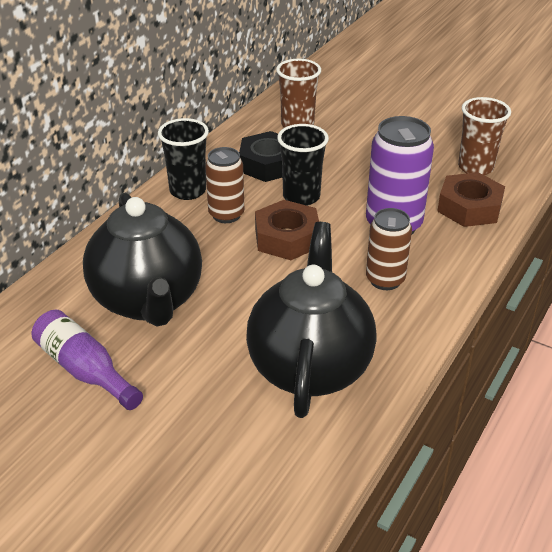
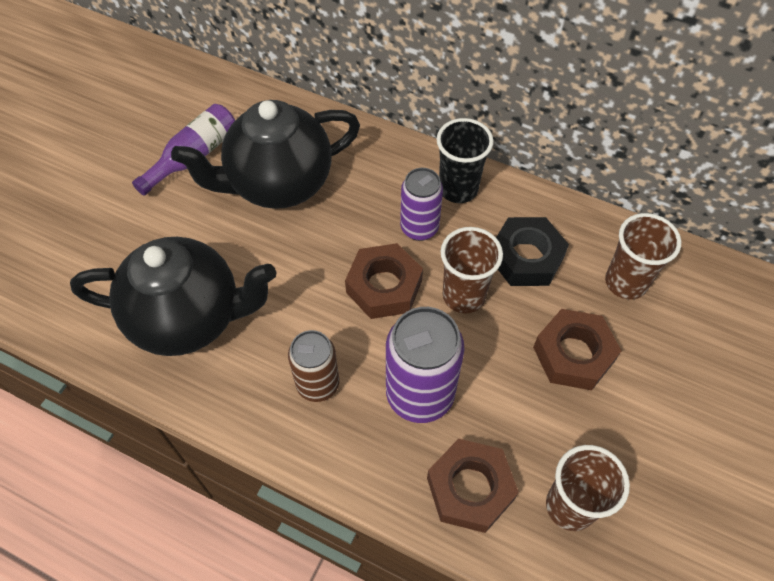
camera: 85 degrees right, 20 degrees up
brown can [205,147,244,223] -> purple can [400,168,443,241]
black cup [277,124,329,206] -> brown cup [441,227,503,313]
none -> brown nut [533,309,621,390]

